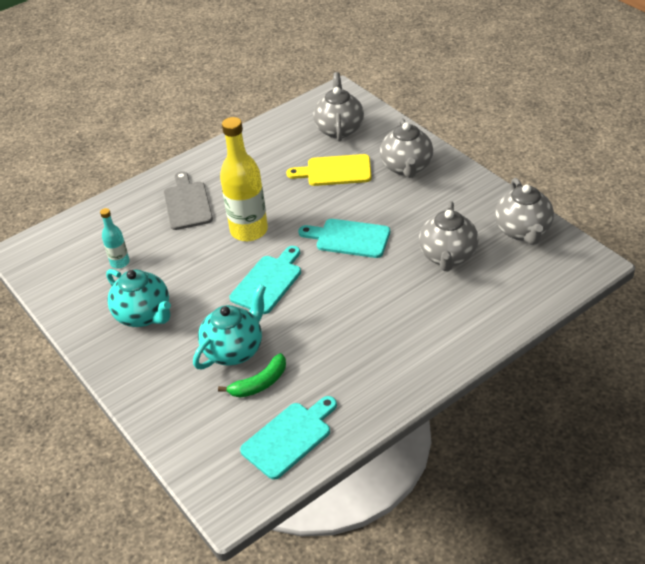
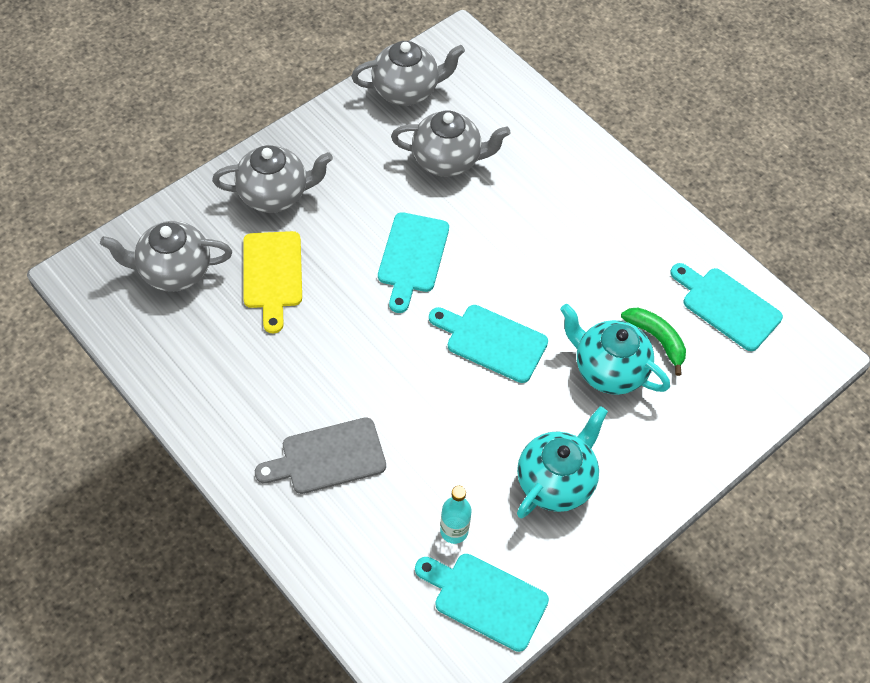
camera: 100 degrees left, 15 degrees up
yellow bottle [220,117,268,241] -> none
none -> turquoise cutting board [415,554,549,652]

